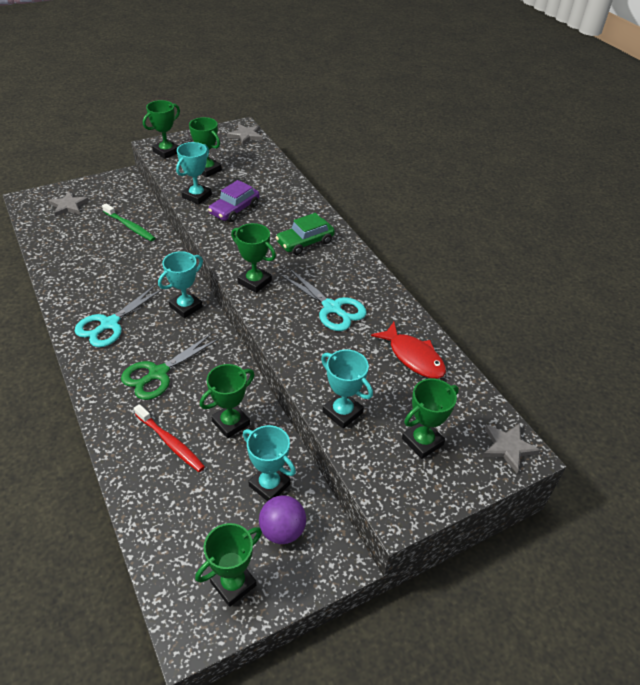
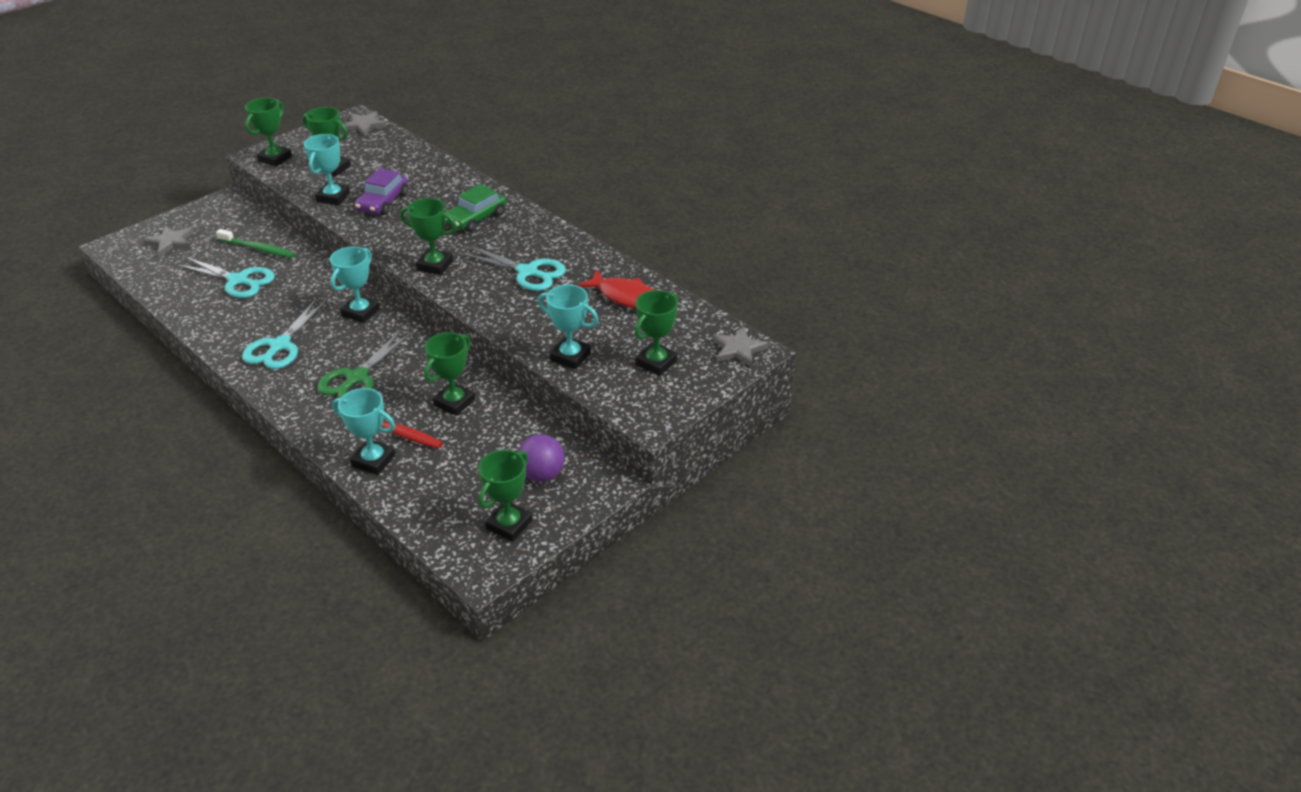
camera: 15 degrees left, 5 degrees down
turquoise trophy [243,425,296,501] -> turquoise trophy moved to [332,388,396,475]
none -> turquoise scissors [176,257,275,298]

